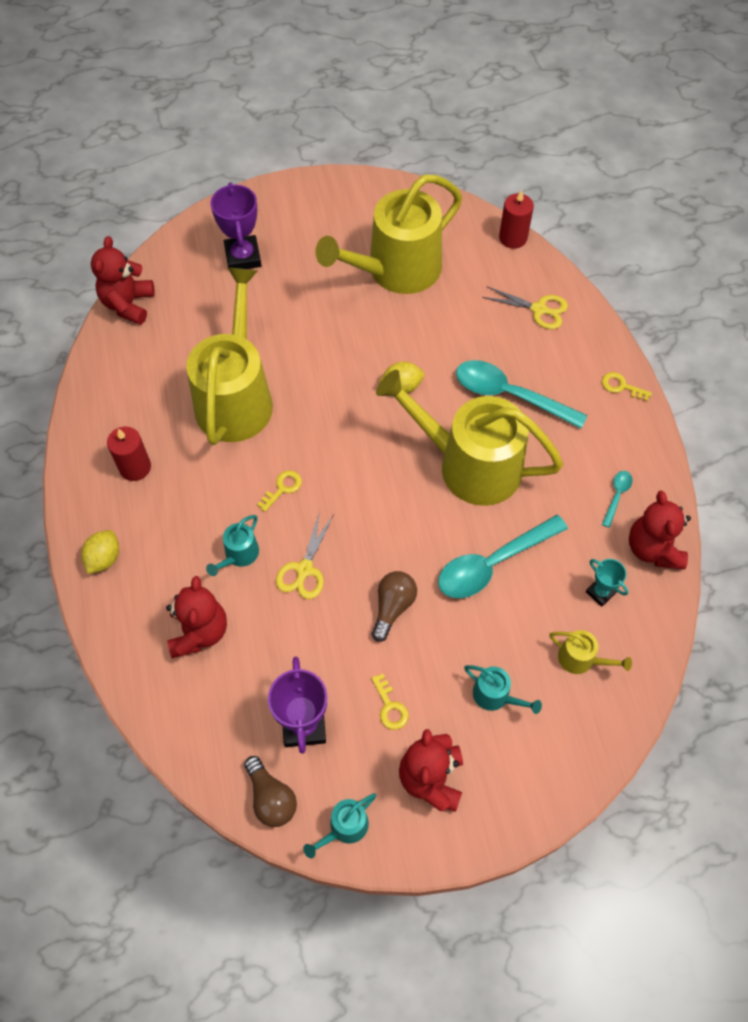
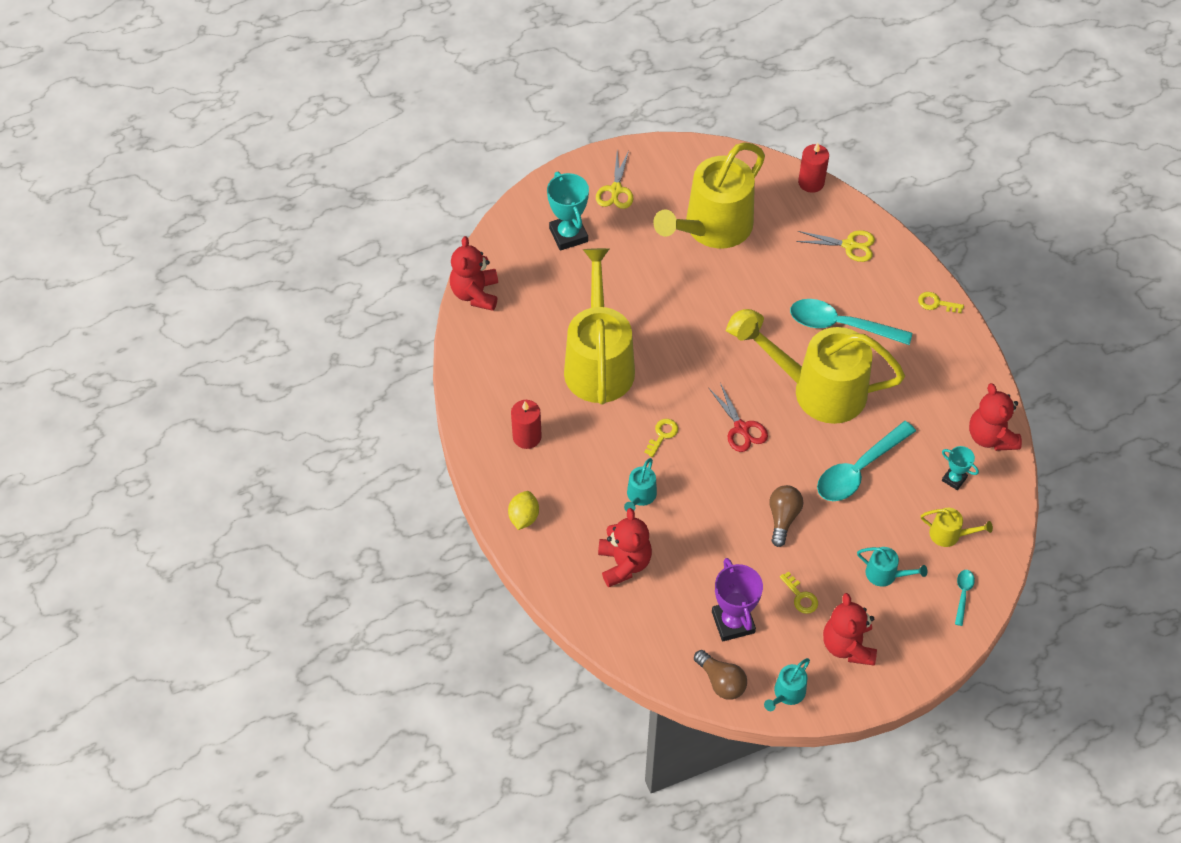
camera: 10 degrees left, 5 degrees down
purple trophy [211,182,261,272] -> turquoise trophy [547,172,589,251]
yellow scissors [276,511,334,599] -> yellow scissors moved to [596,150,633,209]
turquoise spoon [602,471,633,528] -> turquoise spoon moved to [955,570,975,626]
none -> red scissors [709,383,768,452]

